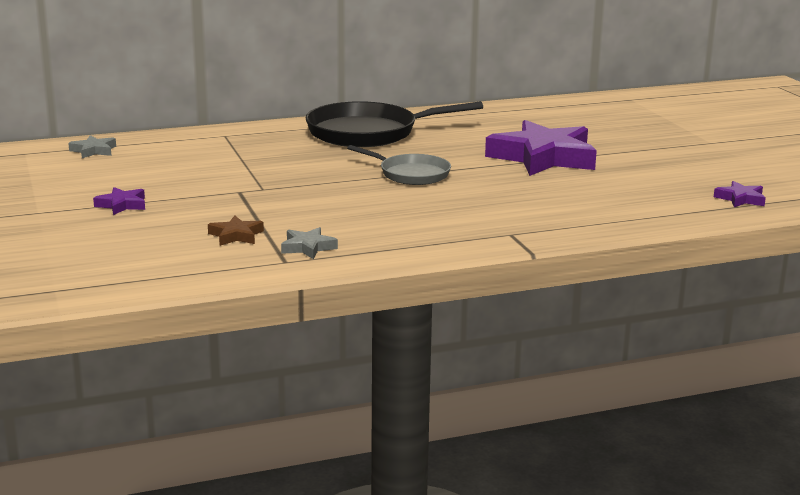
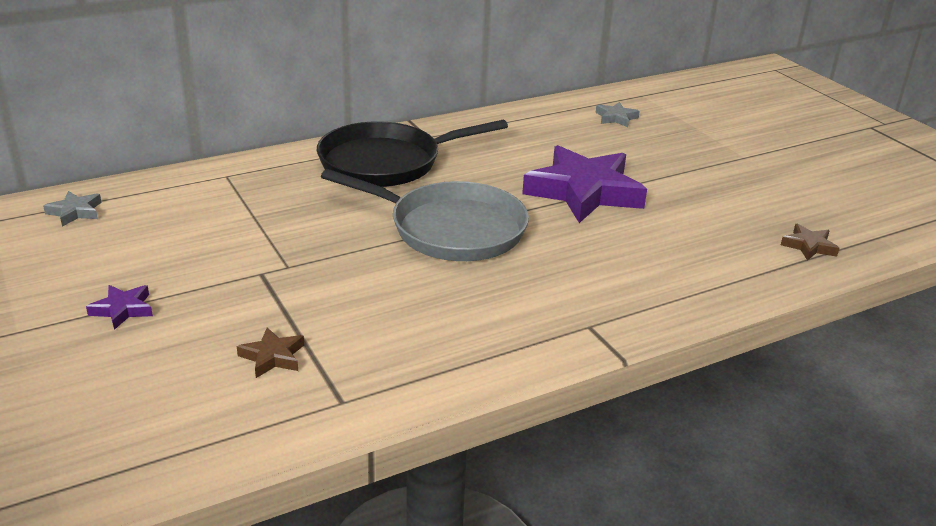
camera: 10 degrees left, 10 degrees up
grey star [281,227,338,259] -> grey star moved to [596,102,640,127]
grey pan [347,145,451,185] -> grey pan [321,169,529,261], size x1.72
purple star [714,181,766,207] -> brown star [781,224,839,261]

